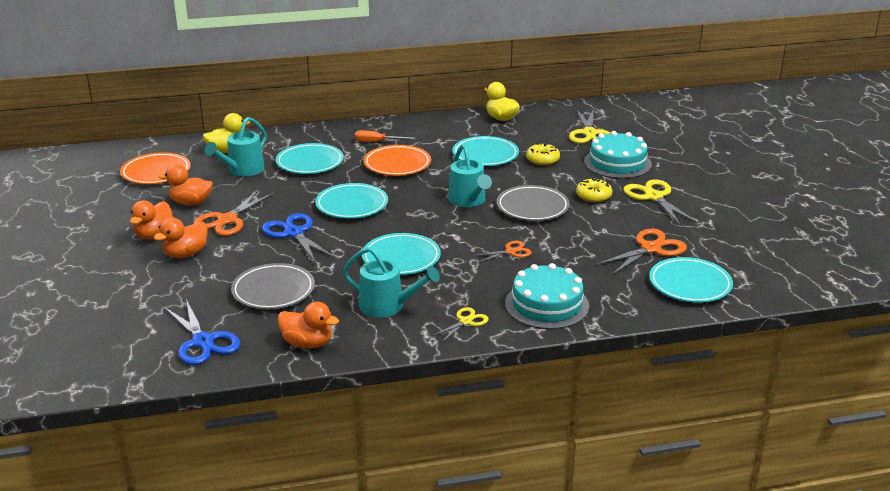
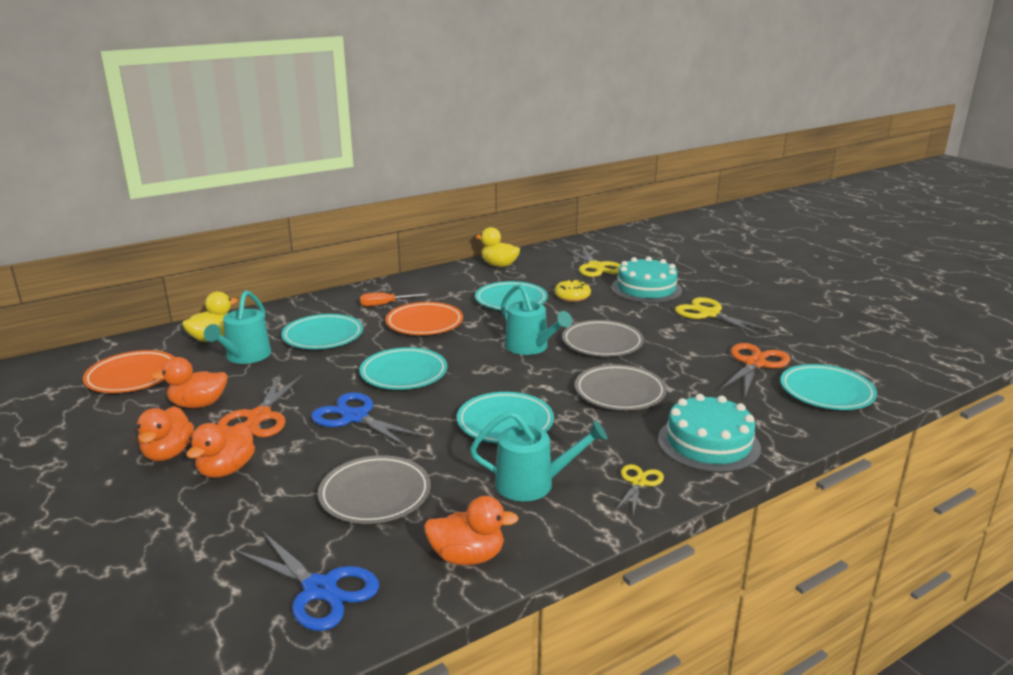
camera: 20 degrees left, 5 degrees down
orange scissors [472,241,532,262] -> grey plate [575,364,667,410]
yellow donut [576,178,612,203] -> none

